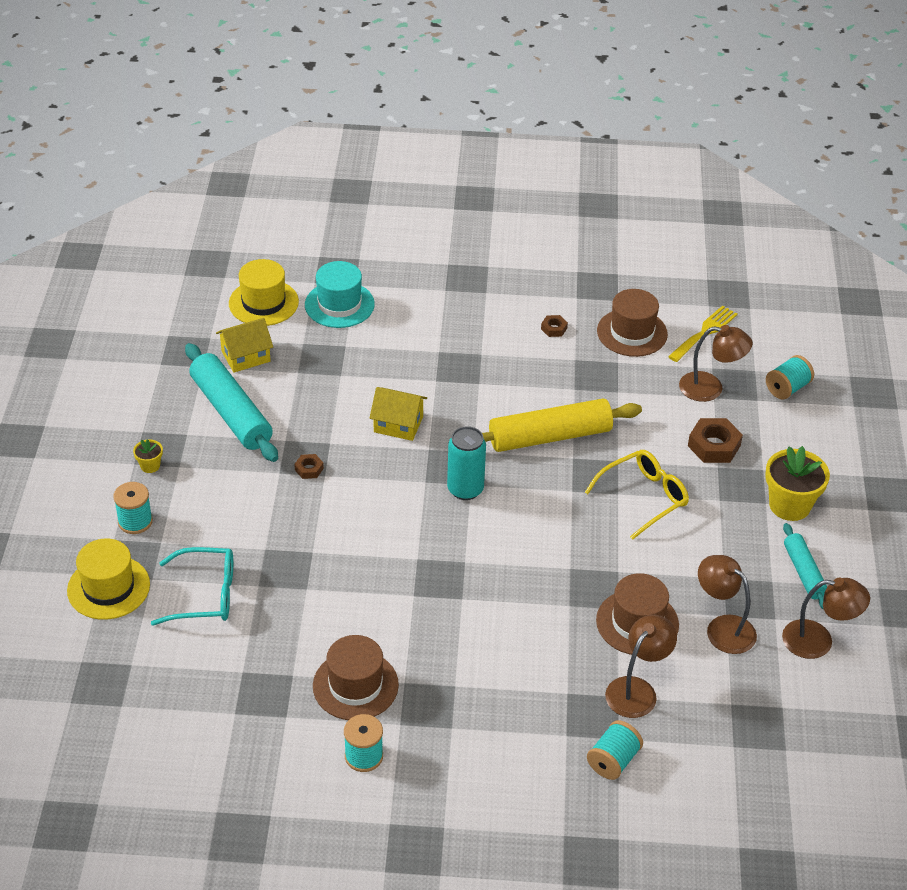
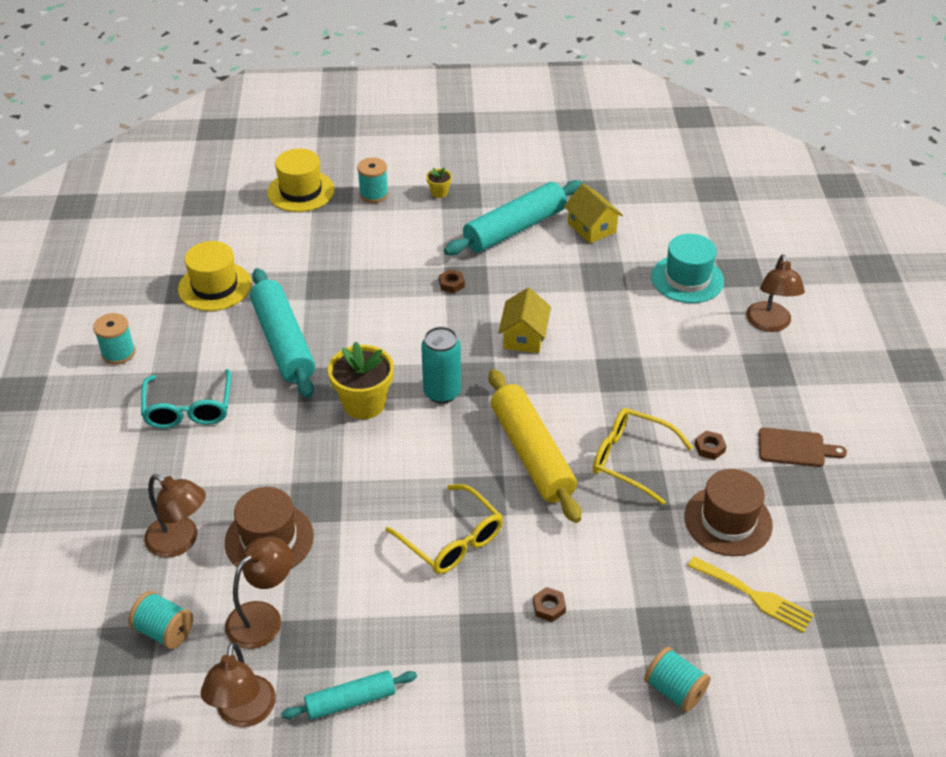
camera: 85 degrees right, 0 degrees up
turquoise glasses [151,547,233,626] -> turquoise glasses moved to [141,369,231,428]
yellow hat [229,259,299,326] -> yellow hat moved to [178,241,252,311]
brown hat [313,635,399,720] -> none
turquoise spool [587,720,643,780] -> turquoise spool moved to [128,591,193,649]
brown lamp [679,325,753,402] -> brown lamp moved to [746,254,805,332]
brown nut [688,418,743,463] -> brown nut [533,587,566,622], size x0.53
yellow flower pot [765,446,830,521] -> yellow flower pot moved to [328,342,394,419]
none -> turquoise rolling pin [250,268,315,398]
none -> yellow glasses [593,408,693,505]
none -> brown cutting board [759,428,847,467]

